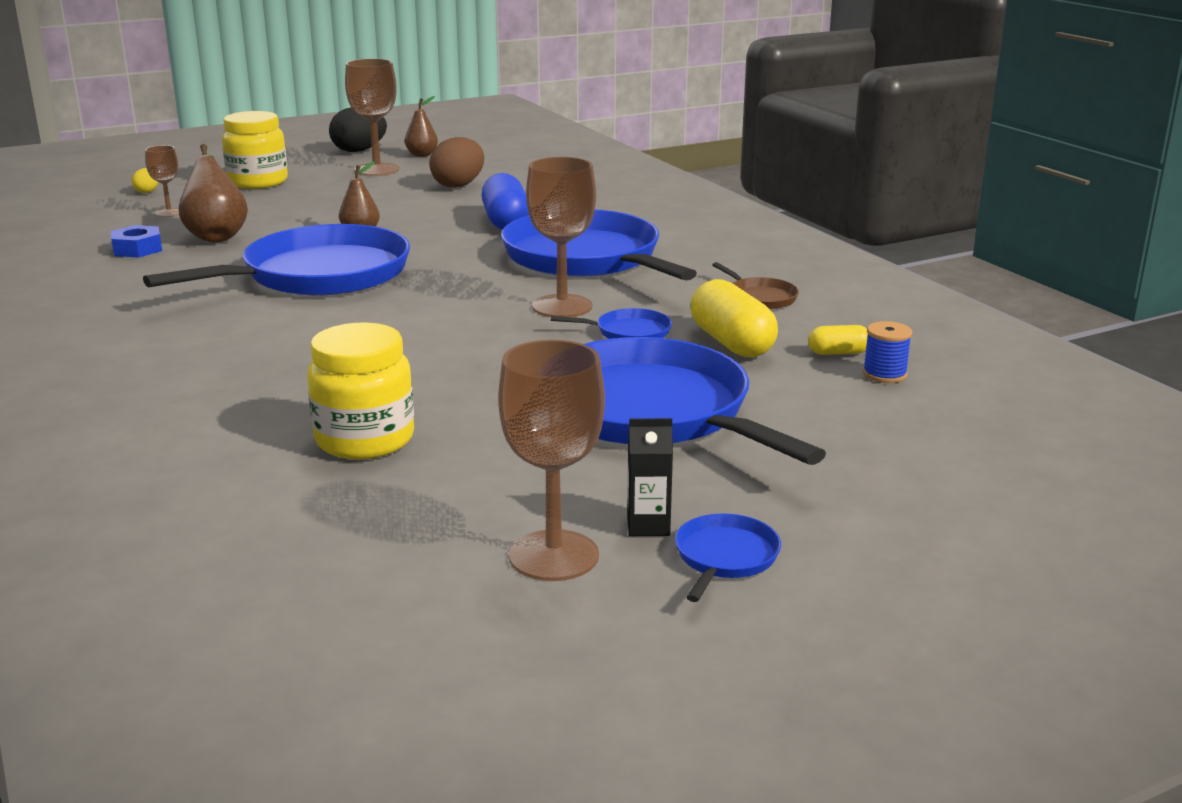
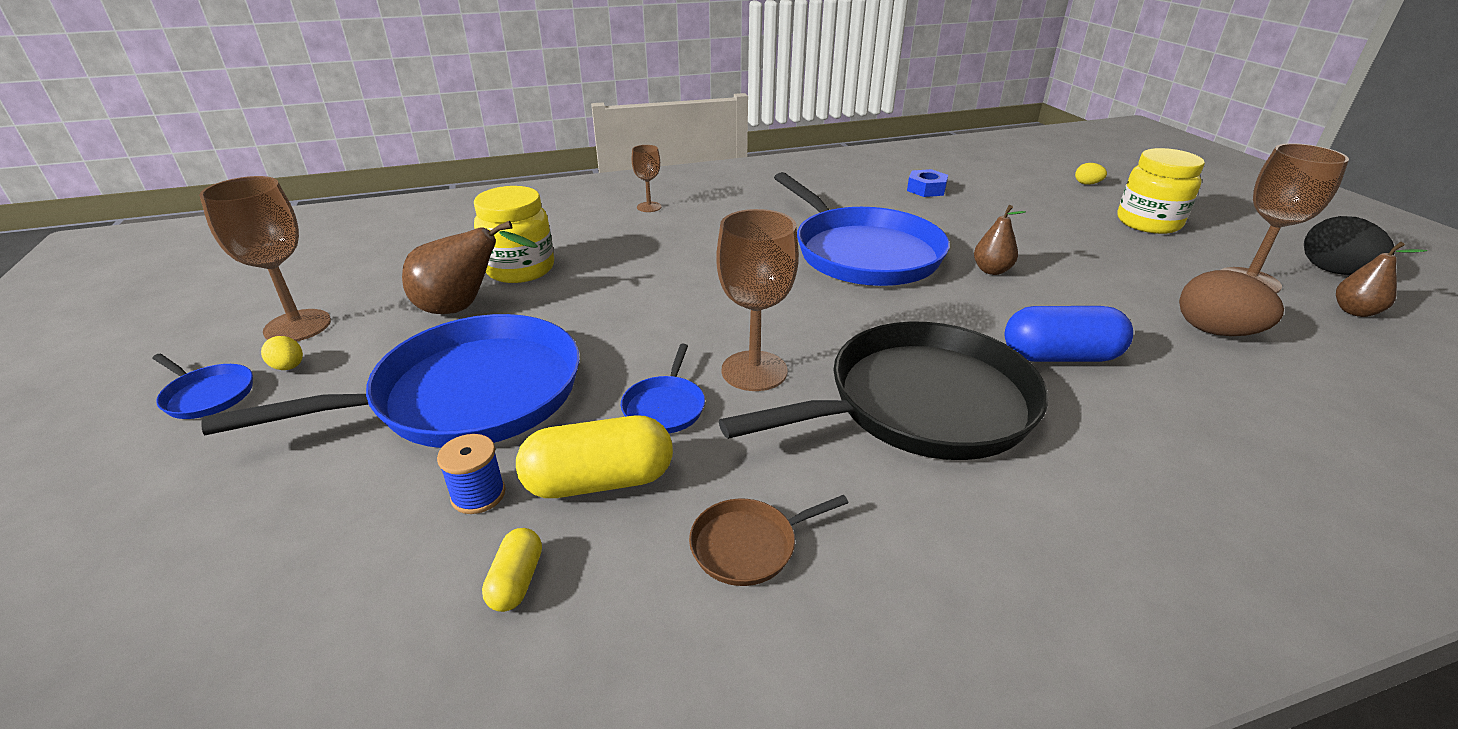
camera: 100 degrees right, 10 degrees up
brown goblet [145,145,179,217] -> brown goblet moved to [632,145,662,212]
brown pear [179,144,248,243] -> brown pear moved to [402,221,538,314]
blue pan [501,210,697,281] -> black pan [719,322,1048,460]
black carton [627,418,673,536] -> yellow egg [261,336,303,370]
blue spool [863,321,912,383] -> blue spool moved to [437,434,506,514]

